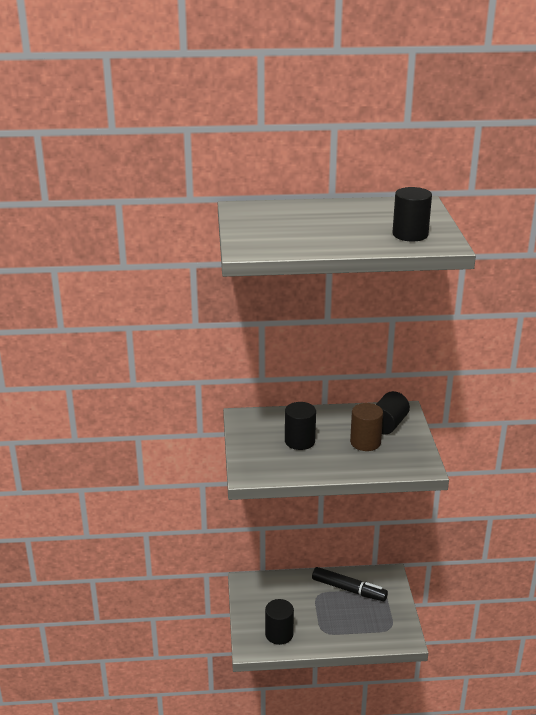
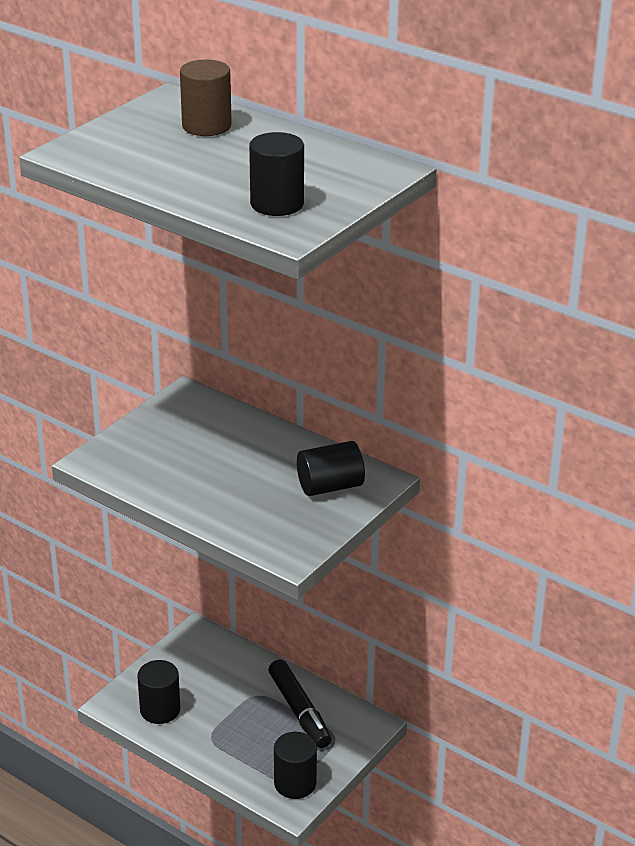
camera: 40 degrees right, 5 degrees up
black cylinder [285,402,316,450] -> black cylinder moved to [274,732,317,799]
brown cylinder [350,403,383,451] -> brown cylinder moved to [180,59,232,136]

